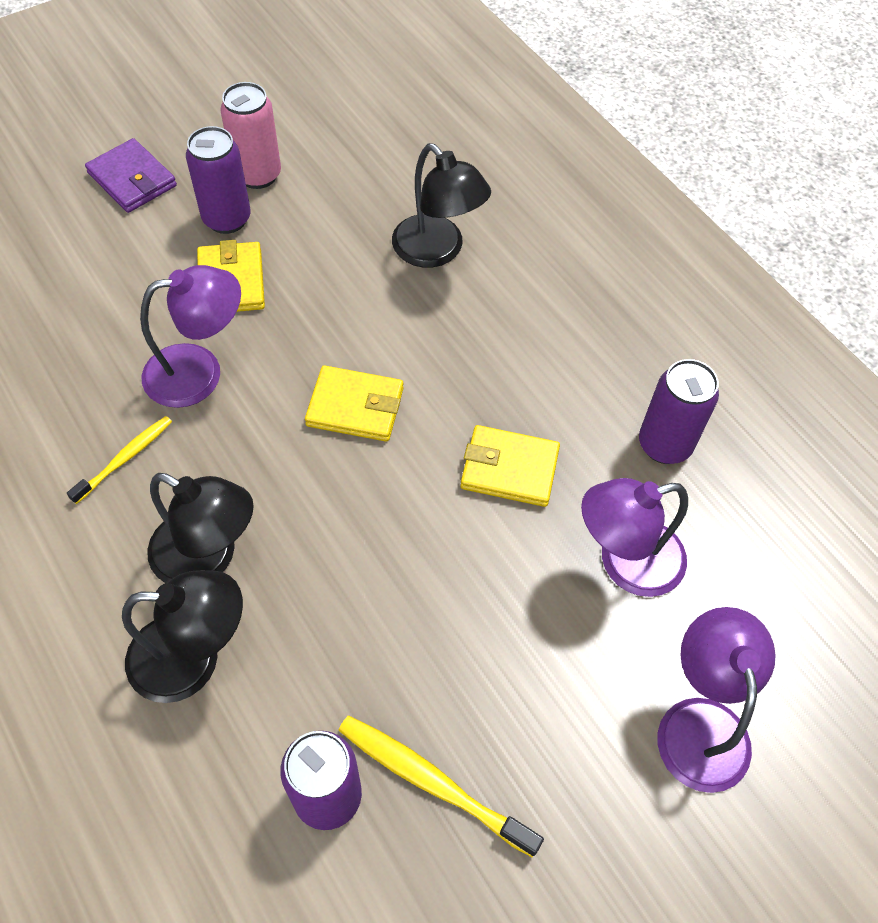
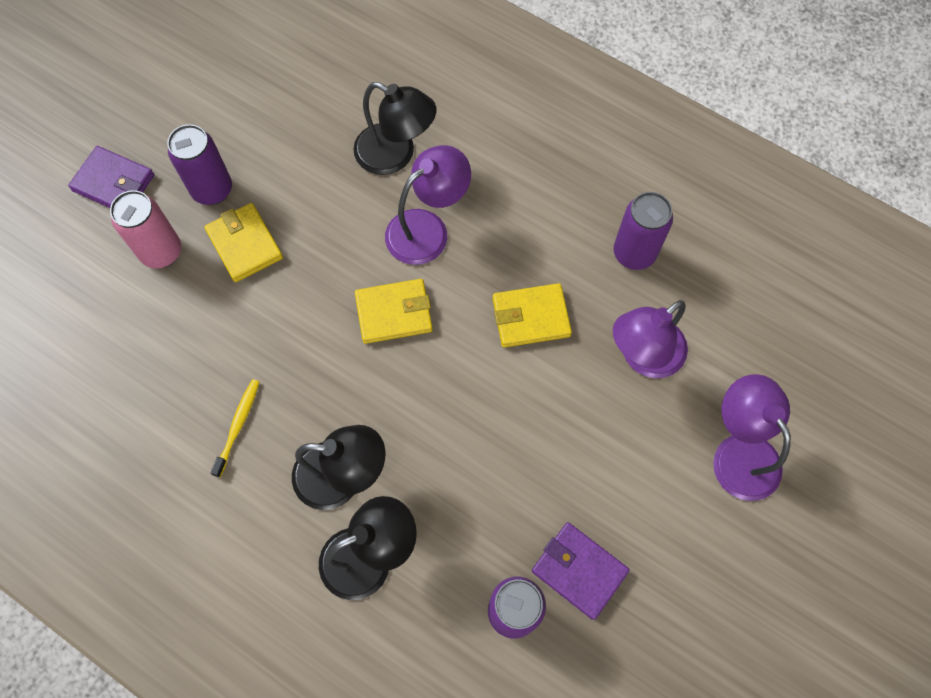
camera: 20 degrees left, 10 degrees up
purple lamp [140,265,241,408] -> purple lamp moved to [385,145,471,265]
pink can [220,82,281,189] -> pink can moved to [110,190,181,269]
yellow toothbrush [338,715,544,857] -> purple wallet [532,522,630,620]

